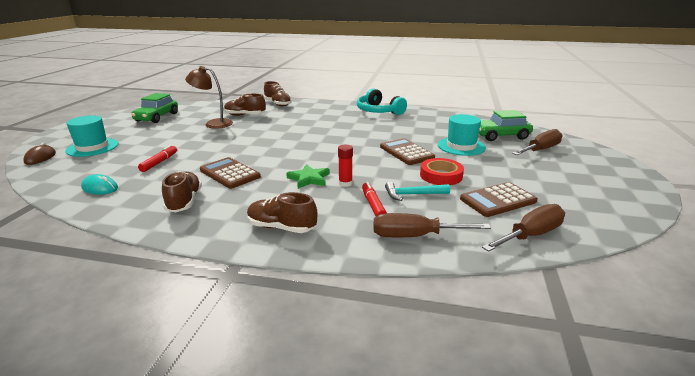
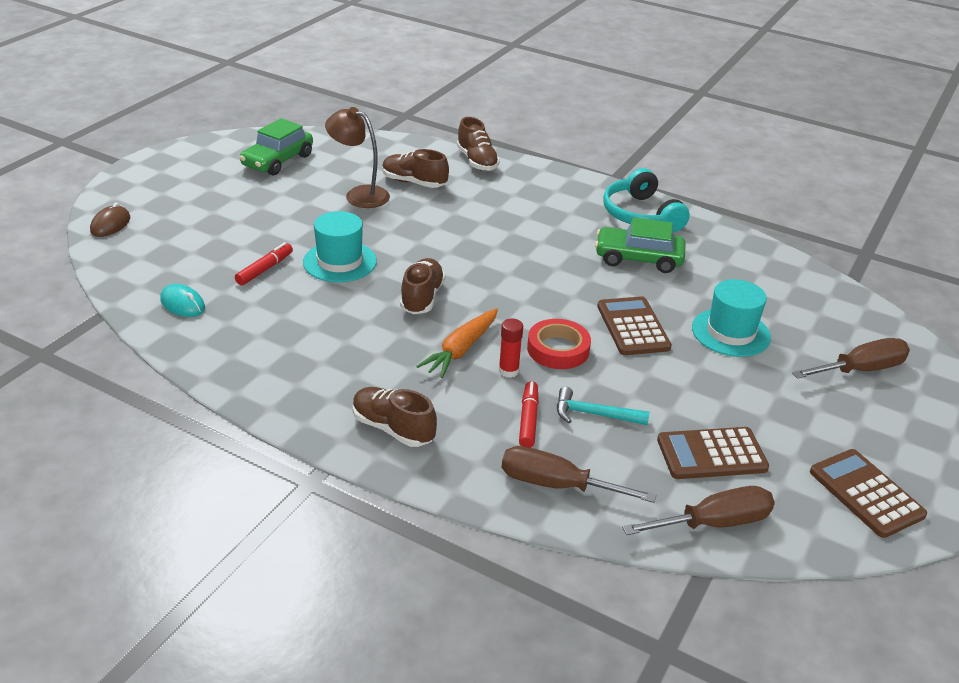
camera: 15 degrees right, 10 degrees up
turquoise hat [65,116,118,157] -> turquoise hat moved to [303,211,377,282]
brown shoe [162,171,202,212] -> brown shoe moved to [400,258,445,314]
brown calculator [200,157,261,189] -> brown calculator moved to [810,449,927,538]
green star [286,164,330,189] -> orange carrot [416,308,498,378]
red tape [420,158,464,185] -> red tape moved to [527,319,591,369]
green car [479,110,533,141] -> green car moved to [595,218,685,273]

